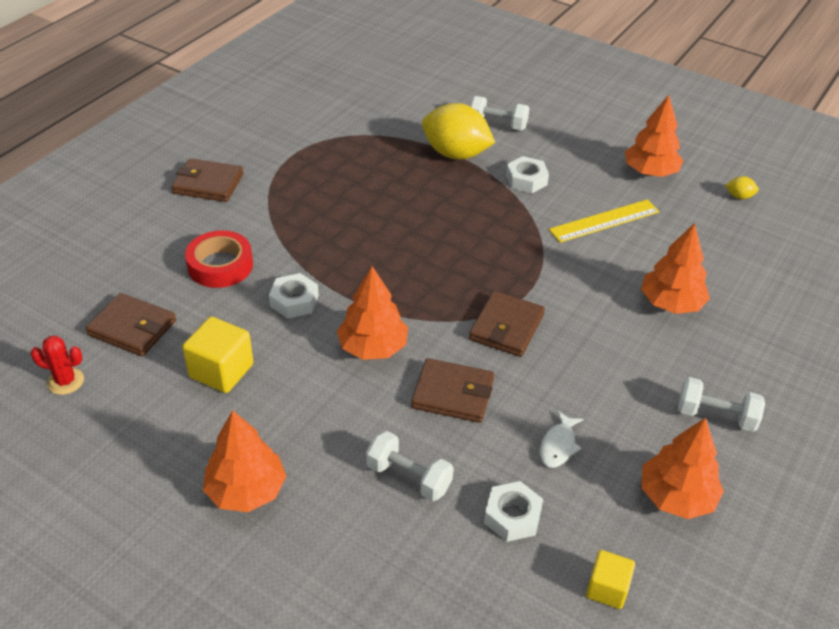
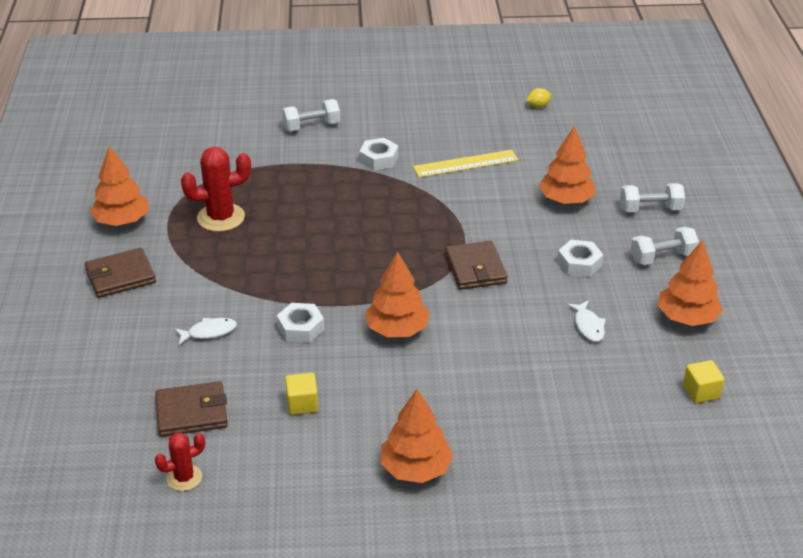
camera: 35 degrees left, 5 degrees down
yellow cube [182,316,254,393] -> yellow cube [285,373,318,415], size x0.64
red tape [185,230,253,288] -> white fish [174,318,237,345]
white dumbbell [366,431,454,501] -> white dumbbell moved to [620,183,685,212]
brown wallet [411,358,494,423] -> none
yellow lemon [422,103,495,160] -> none
white nut [484,481,543,542] -> white nut moved to [557,240,603,277]
yellow ruler [549,199,660,243] -> yellow ruler turned 45 degrees clockwise [413,150,518,177]
orange tree [625,95,683,177] -> orange tree moved to [90,146,149,226]
none -> red cactus [181,147,251,232]

